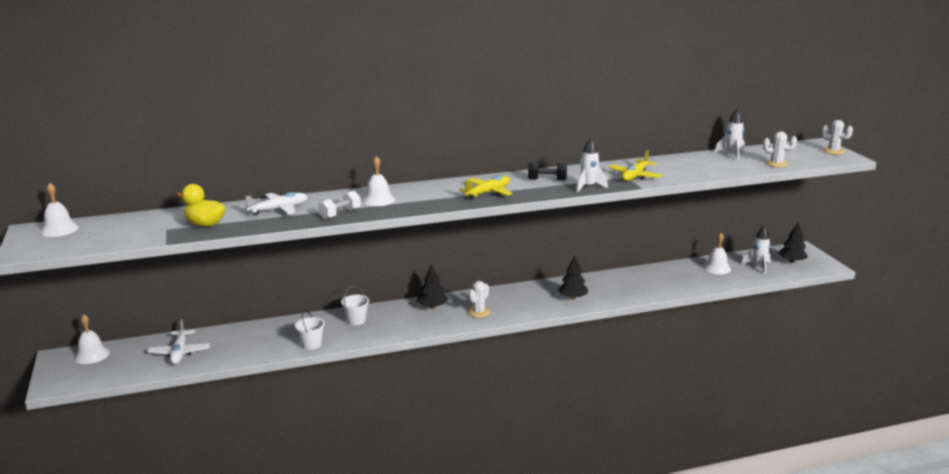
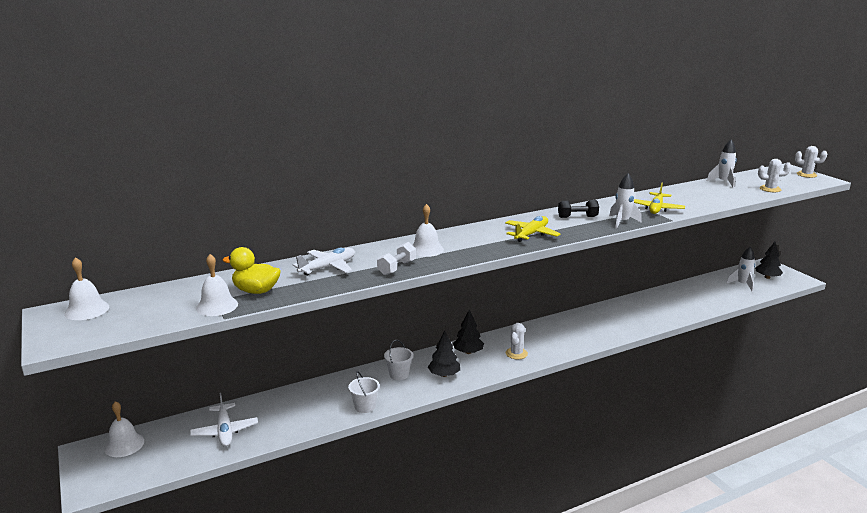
camera: 10 degrees left, 0 degrees up
black tree [558,256,588,299] -> black tree moved to [428,331,460,377]
white bell [703,233,731,274] -> white bell moved to [196,254,238,316]

